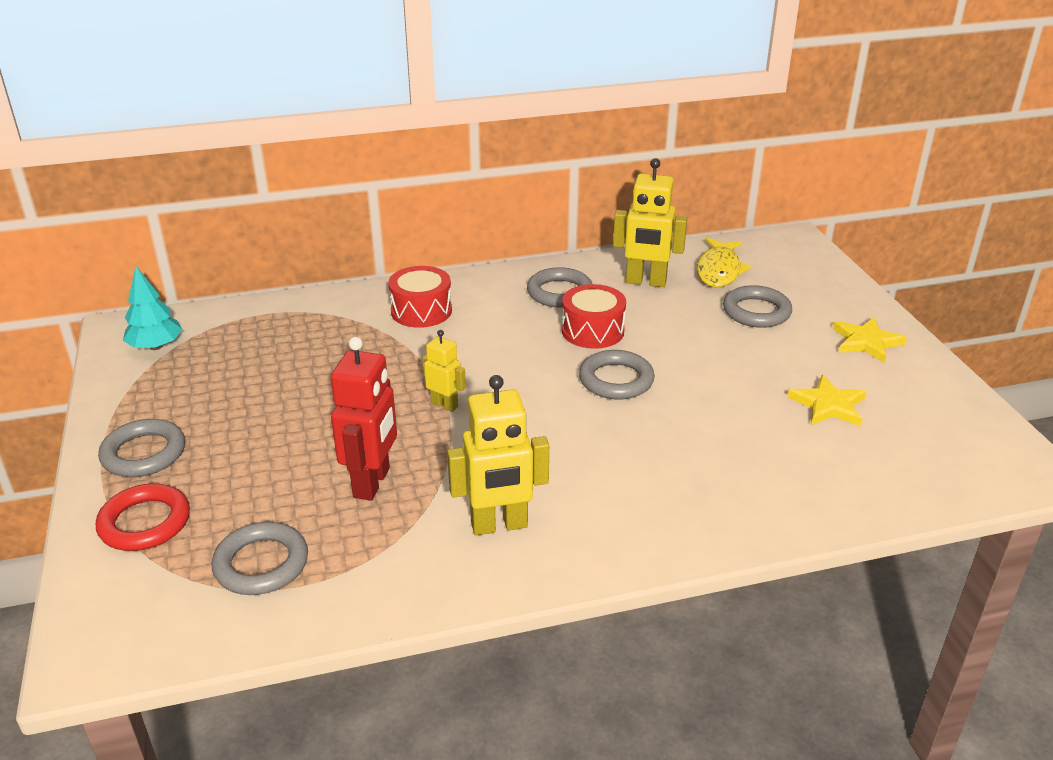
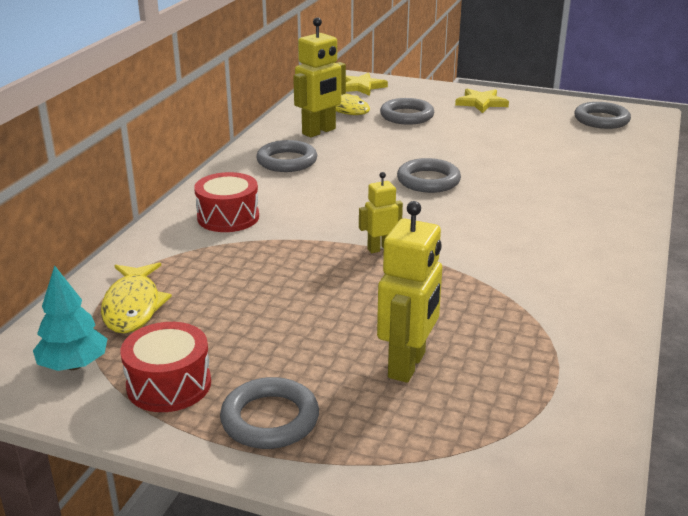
camera: 55 degrees left, 5 degrees down
red ring [96,483,190,551] -> none
grey ring [212,522,308,595] -> grey ring moved to [574,102,631,129]
red robot [331,337,397,501] -> none
yellow robot [447,375,549,535] -> yellow robot moved to [377,201,442,383]
red drum [562,284,626,349] -> red drum moved to [121,322,211,412]
yellow star [787,375,867,426] -> yellow star moved to [346,73,388,96]
none -> yellow fish [101,262,172,334]

